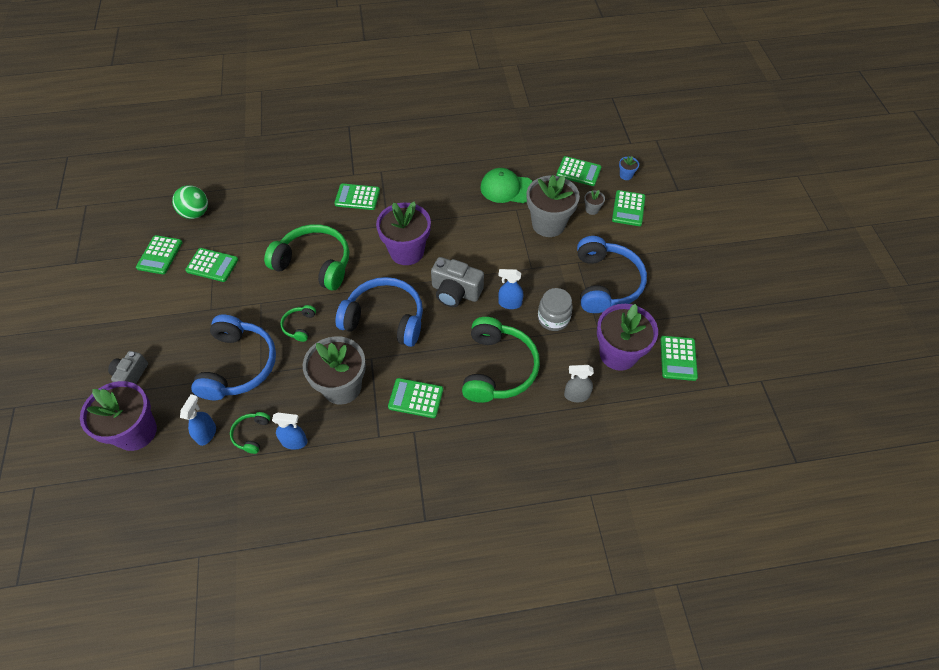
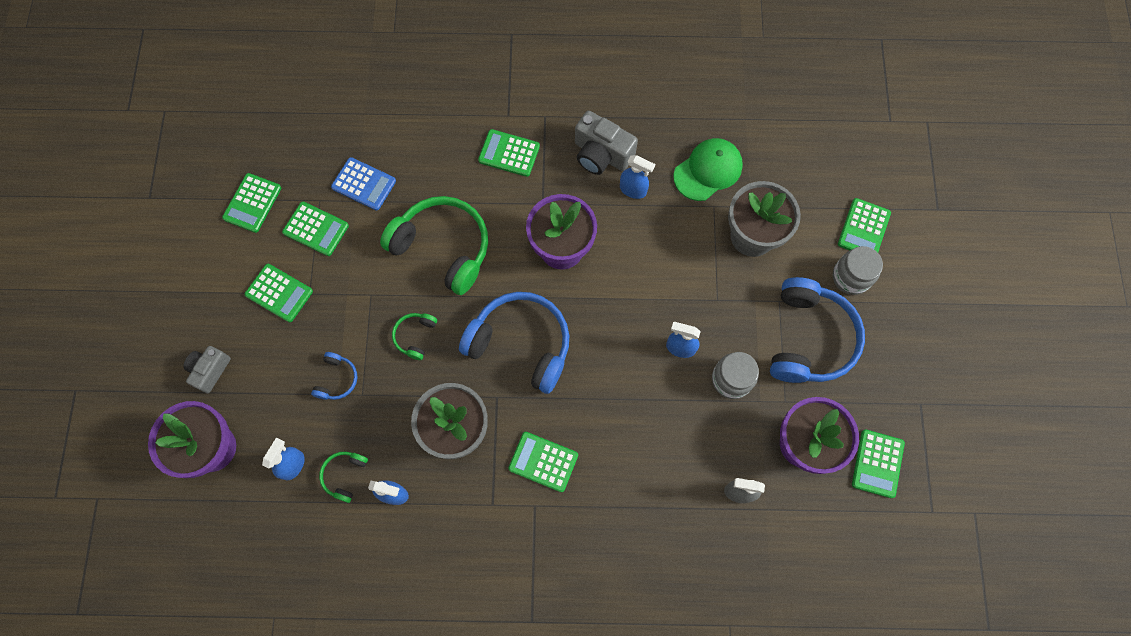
camera: 10 degrees right, 15 degrees up
green ball [172,185,208,219] -> none
blue headphones [191,315,276,400] -> blue headphones [311,352,358,400], size x0.45
grey camera [431,257,484,307] -> grey camera moved to [575,111,638,175]
green headphones [462,317,540,403] -> none
green cap [480,168,533,203] -> green cap turned 120 degrees clockwise [673,138,743,201]
green calculator [556,156,602,186] -> green calculator moved to [245,264,313,322]
grey flower pot [584,190,605,215] -> none
blue flower pot [619,156,639,180] -> none
none -> blue calculator [331,157,396,211]
none -> blue spray bottle [620,155,655,199]
none -> grey jar [833,246,883,295]

